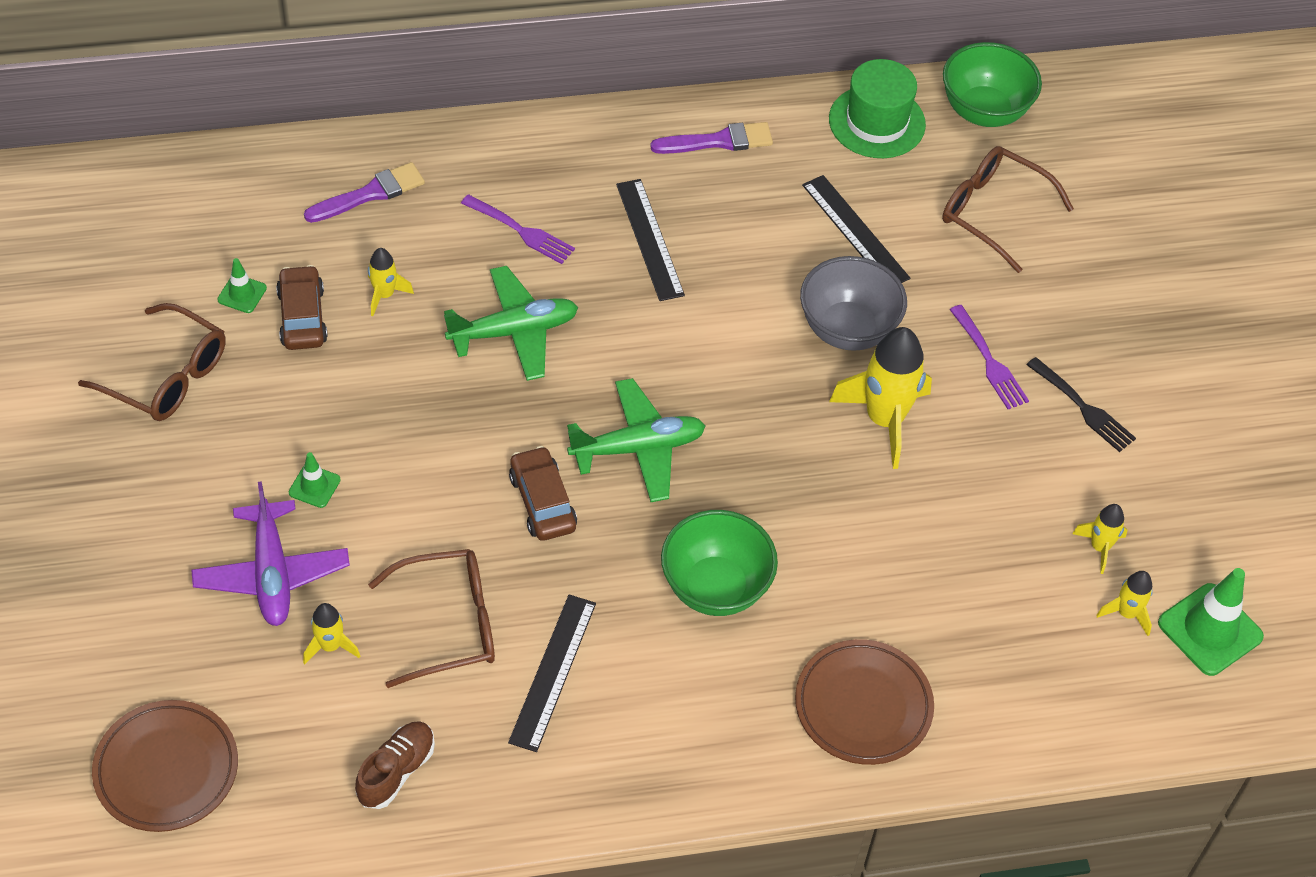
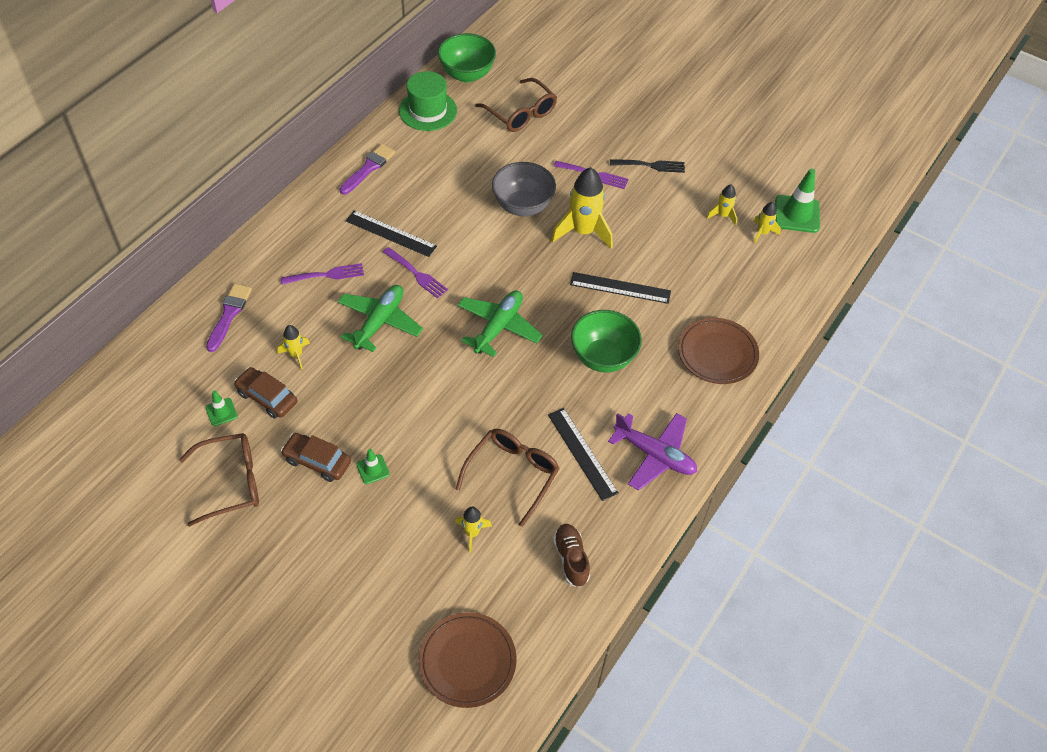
camera: 45 degrees left, 0 degrees up
purple plane [191,481,350,626] -> purple plane moved to [608,413,697,491]
brown car [509,446,577,541] -> brown car moved to [281,433,351,482]
black ruler [802,175,910,283] -> black ruler moved to [570,272,671,304]
brown glasses [942,146,1074,273] -> brown glasses turned 120 degrees counterclockwise [475,78,557,132]
none -> purple fork [383,247,448,299]

